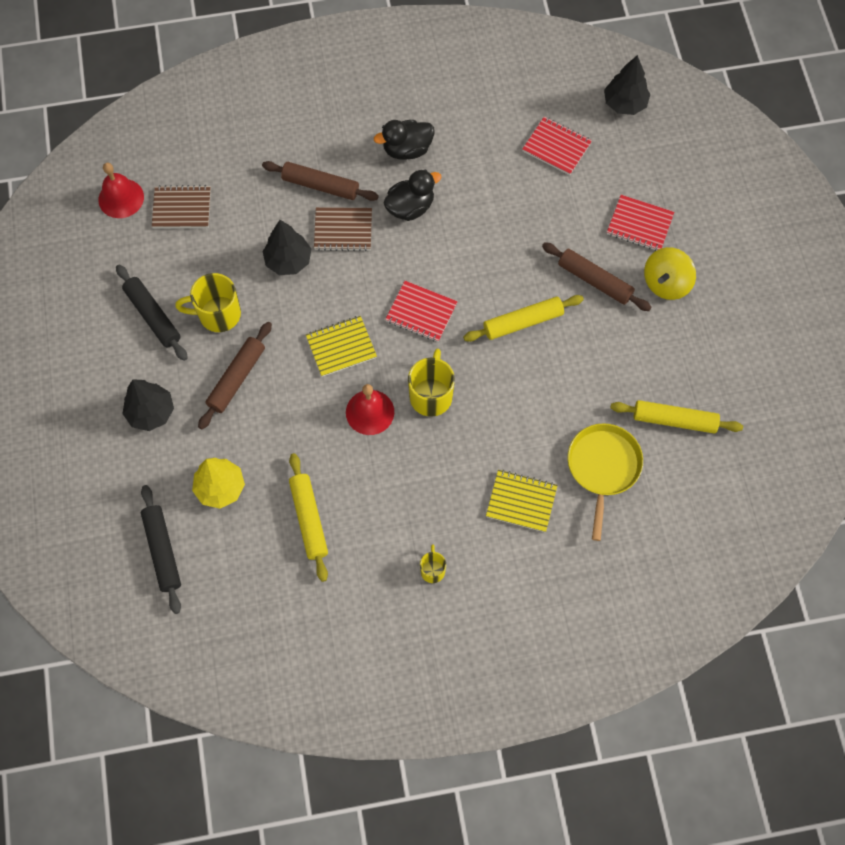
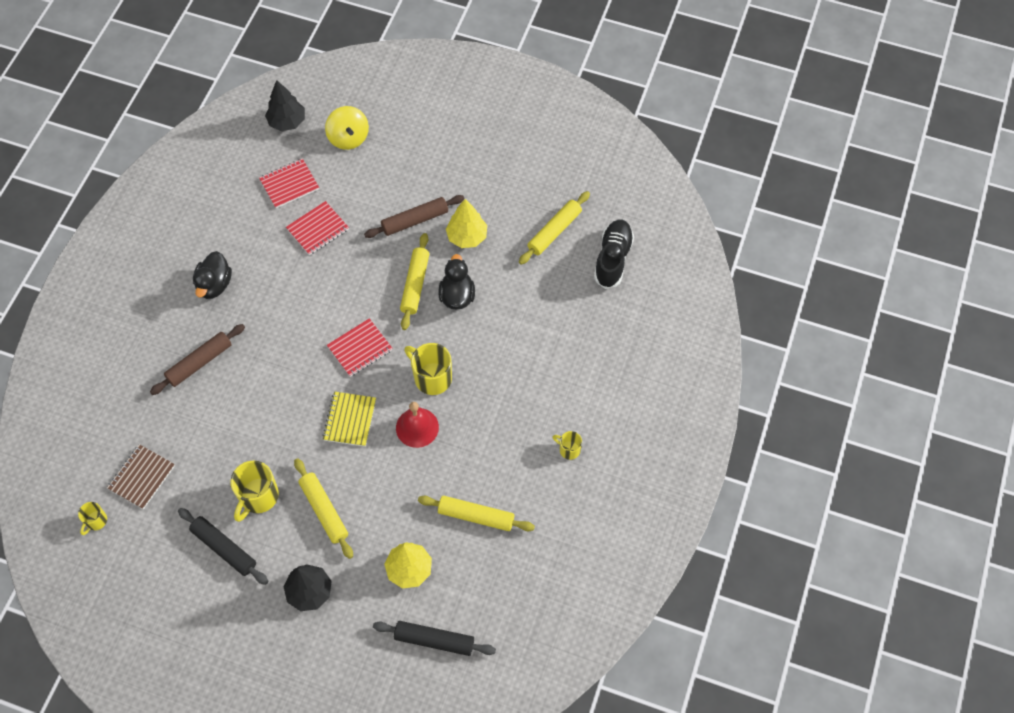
camera: 60 degrees left, 5 degrees down
red bell [98,163,144,218] -> yellow mug [78,502,107,535]
black rolling pin [116,265,188,361] -> black rolling pin turned 45 degrees clockwise [178,508,269,585]
brown rolling pin [198,322,272,429] -> yellow rolling pin [294,458,353,559]
black tree [263,220,311,275] -> none
brown notebook [314,207,372,251] -> none
black duck [383,169,442,221] -> black duck moved to [438,254,475,309]
yellow notebook [486,470,558,532] -> none
yellow pan [567,423,643,541] -> none
red notebook [607,195,674,251] -> red notebook moved to [286,201,349,255]
yellow spinning top [644,247,696,300] -> yellow spinning top moved to [325,106,369,150]
none -> yellow tree [446,199,487,248]
none -> black shoe [594,220,634,289]

